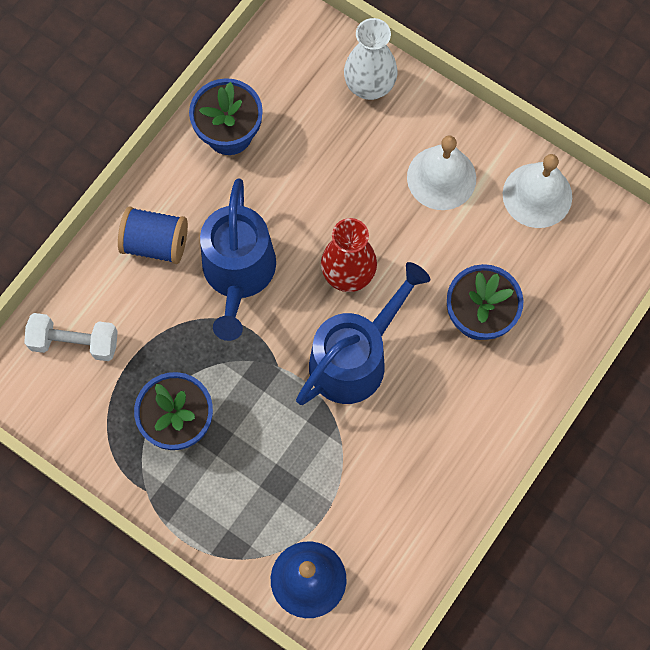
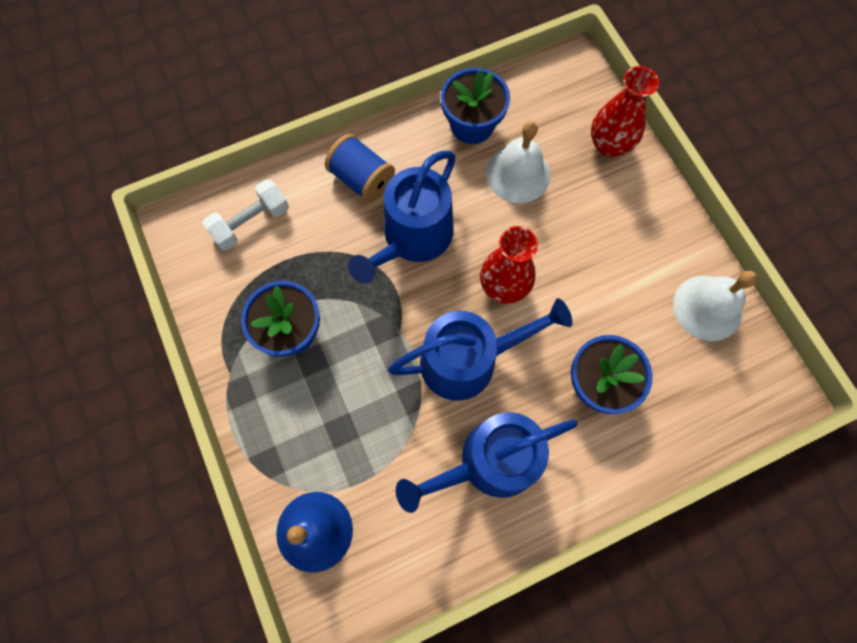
camera: 30 degrees right, 0 degrees up
white dumbbell [24,313,118,361] -> white dumbbell turned 75 degrees counterclockwise [202,179,289,251]
white vase [344,18,397,100] -> red vase [591,66,659,157]
white bell [407,135,476,210] -> white bell moved to [486,121,550,203]
none -> blue watering can [396,412,578,513]

